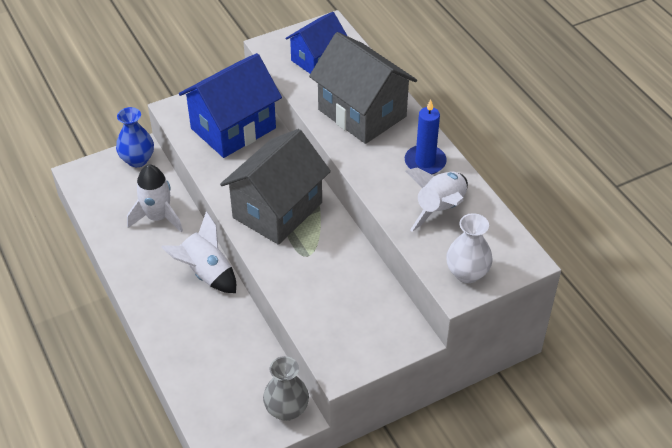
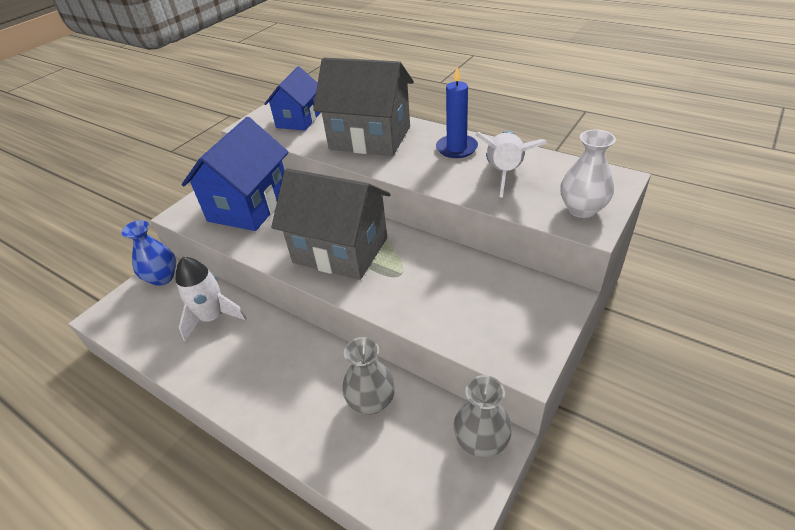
camera: 25 degrees left, 5 degrees down
white rocket [161,211,236,293] -> none
grey house [220,129,331,245] -> grey house turned 75 degrees counterclockwise [271,168,391,280]
none -> grey vase [342,337,395,415]

